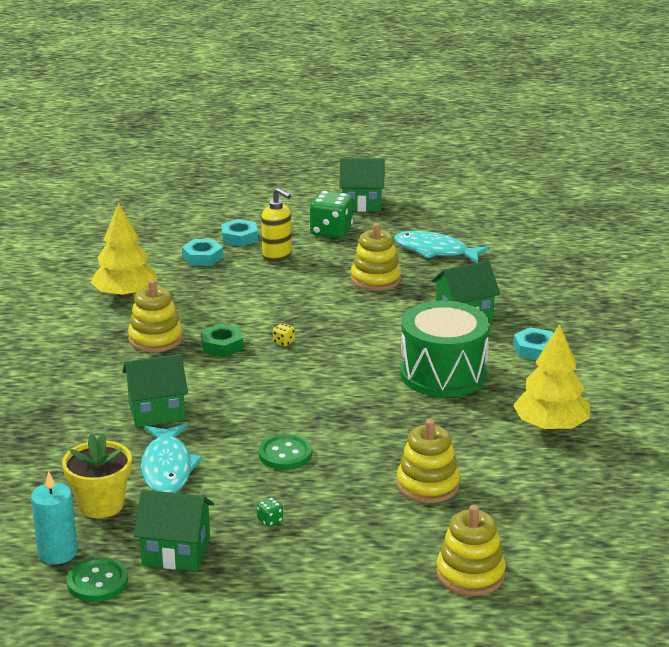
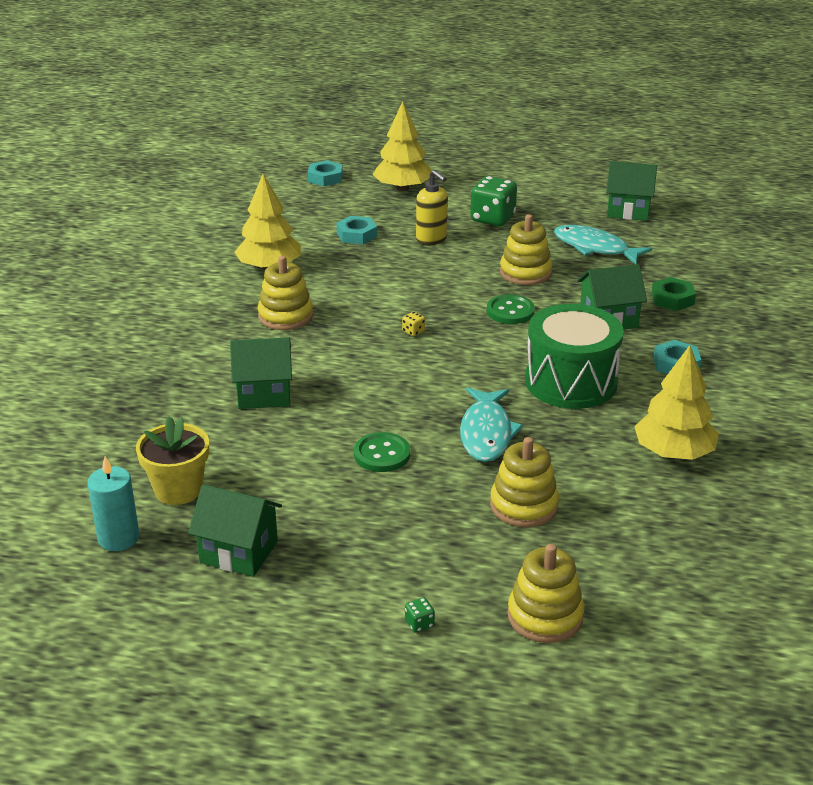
camera: 10 degrees right, 5 degrees up
green button [67,557,128,602] -> green button moved to [487,294,535,324]
turquoise fish [141,424,203,493] -> turquoise fish moved to [460,387,523,462]
green nut [201,323,243,357] -> green nut moved to [651,277,696,311]
turquoise nut [221,219,258,247] -> turquoise nut moved to [308,160,343,186]
green dice [257,497,283,527] -> green dice moved to [405,597,435,633]
green house [340,158,384,212] -> green house moved to [606,161,657,221]
none -> yellow tree [372,101,431,191]

